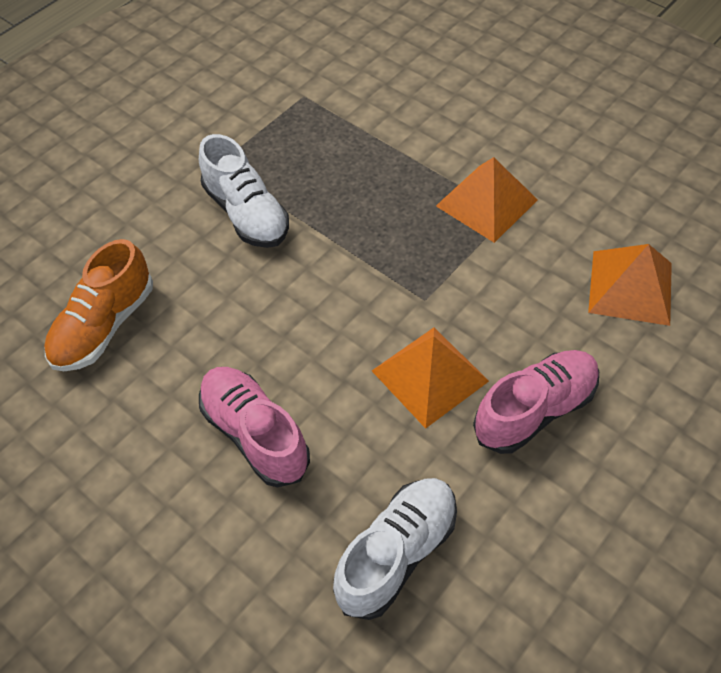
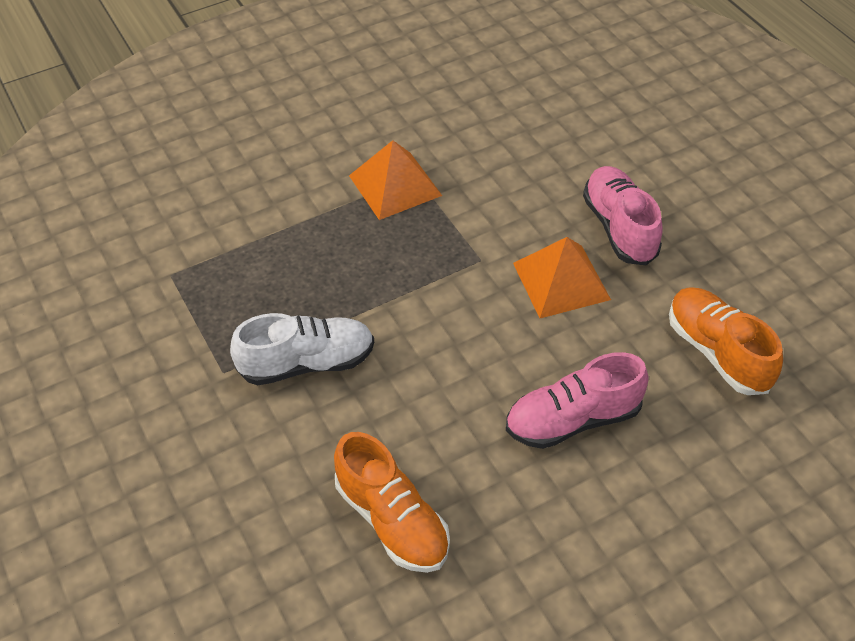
camera: 70 degrees left, 5 degrees down
white shoe [333,478,457,620] -> orange shoe [669,287,783,395]
orange pyramid [588,244,672,326] -> none

